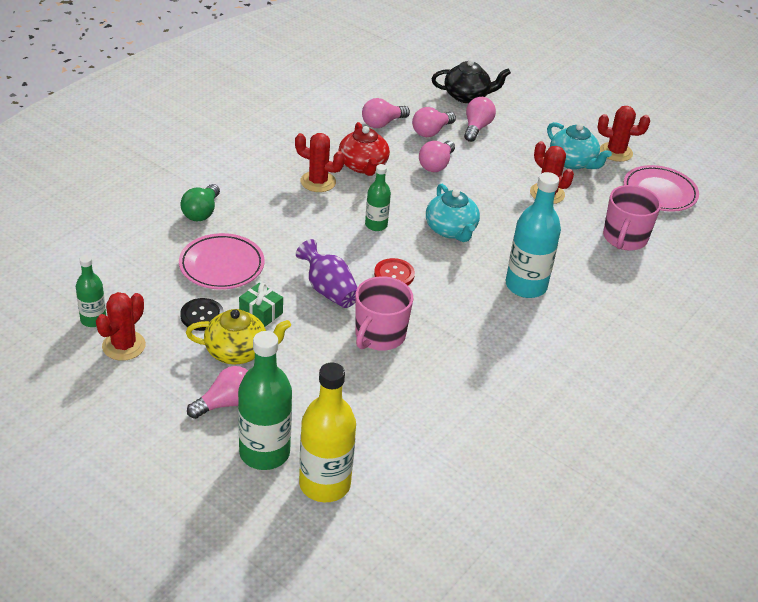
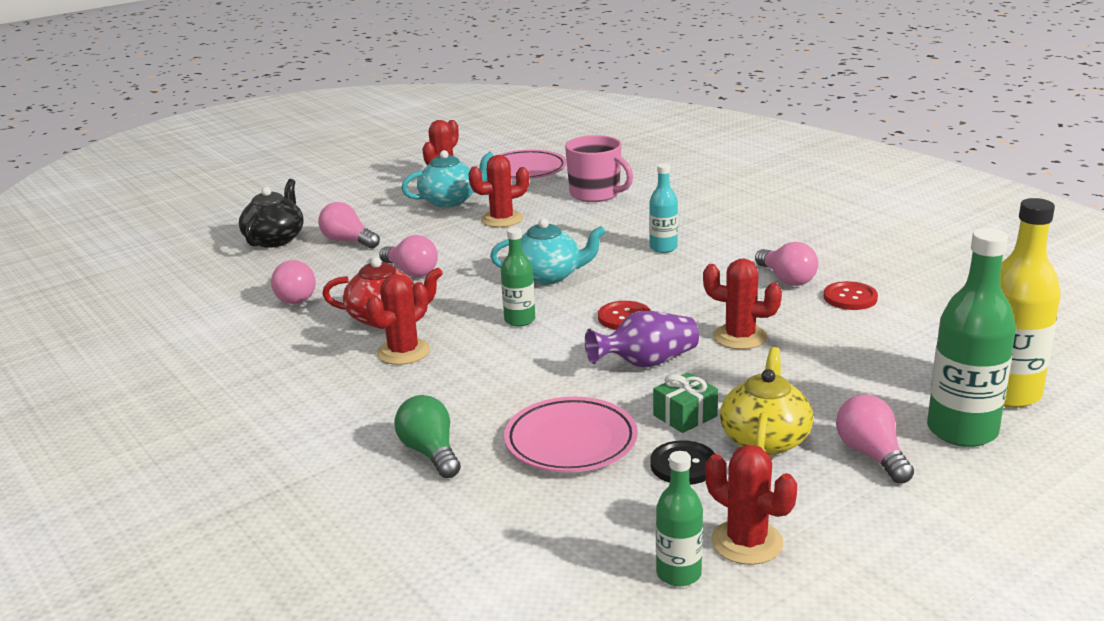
camera: 70 degrees left, 15 degrees down
green light bulb [181,184,220,221] -> green light bulb turned 150 degrees counterclockwise [394,395,461,478]
pink mug [355,276,413,351] -> red cactus [703,258,782,349]
pink light bulb [412,107,456,137] -> pink light bulb moved to [755,242,818,286]
turquoise bottle [506,172,561,298] -> turquoise bottle [649,163,678,253], size x0.56
none -> red button [824,281,878,310]

